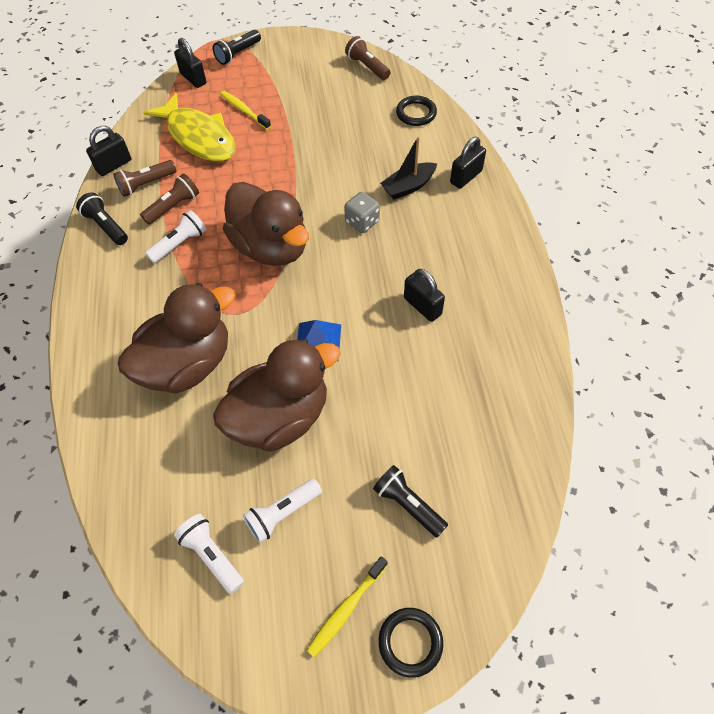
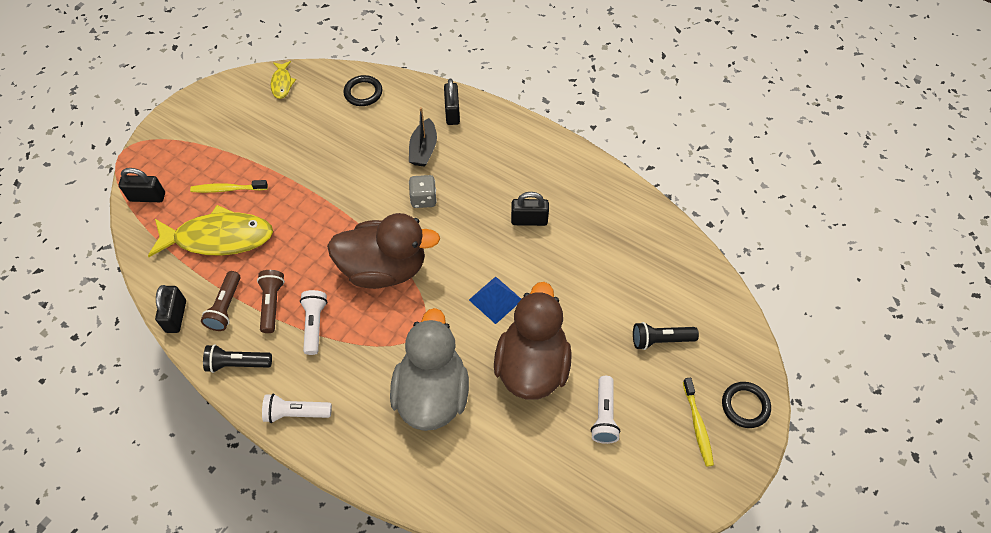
camera: 50 degrees left, 0 degrees up
brown duck [118,283,236,394] -> grey duck [390,308,469,431]
white flashlight [174,514,244,594] -> white flashlight moved to [262,394,332,423]
black flashlight [212,30,261,65] -> none
brown flashlight [345,36,390,80] -> yellow fish [271,61,296,99]

